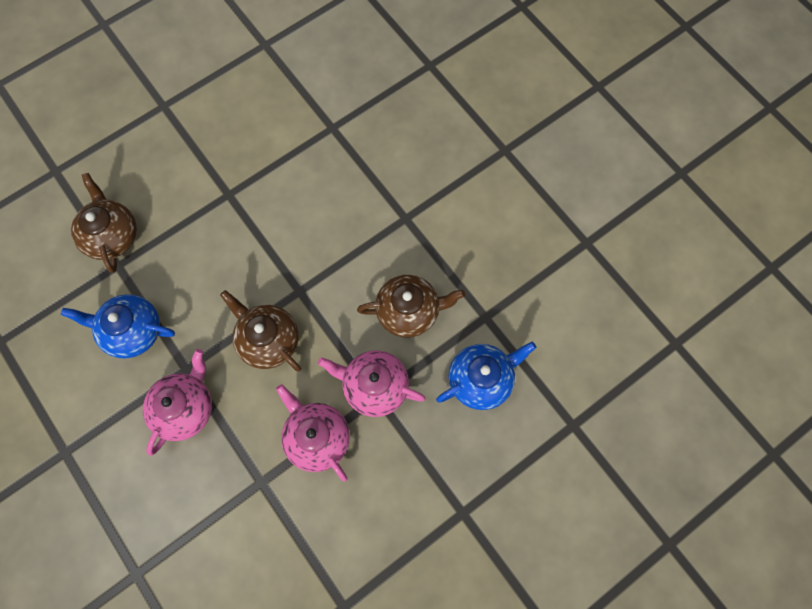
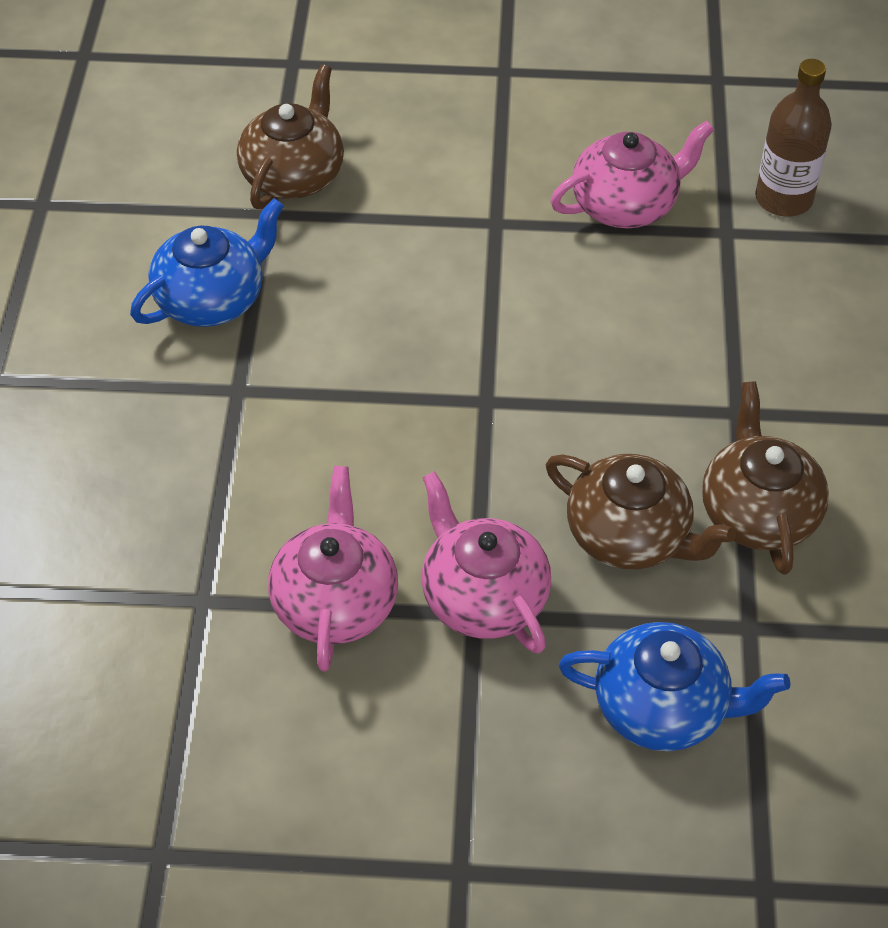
camera: 40 degrees right, 20 degrees down
blue teapot [61,294,175,358] -> blue teapot turned 90 degrees clockwise [130,198,284,327]
pink teapot [143,349,212,456] -> pink teapot moved to [550,120,715,228]
brown teapot [220,290,301,372] -> brown teapot moved to [702,381,829,575]
none -> brown bottle [755,59,832,217]

